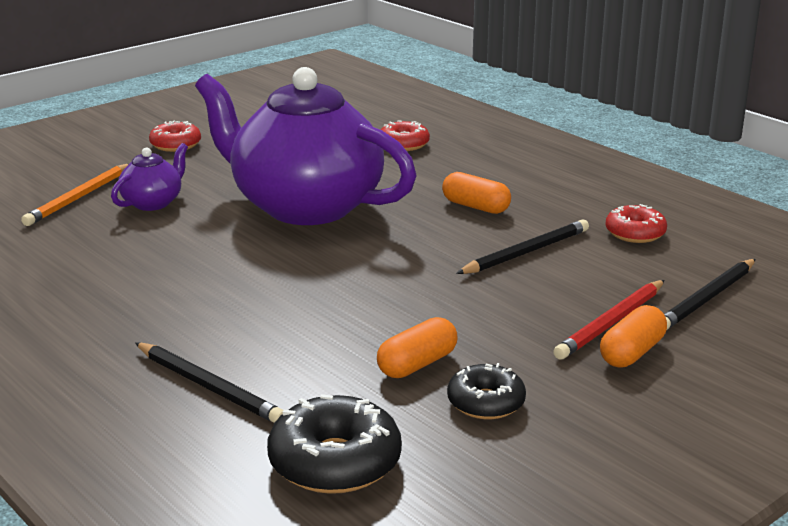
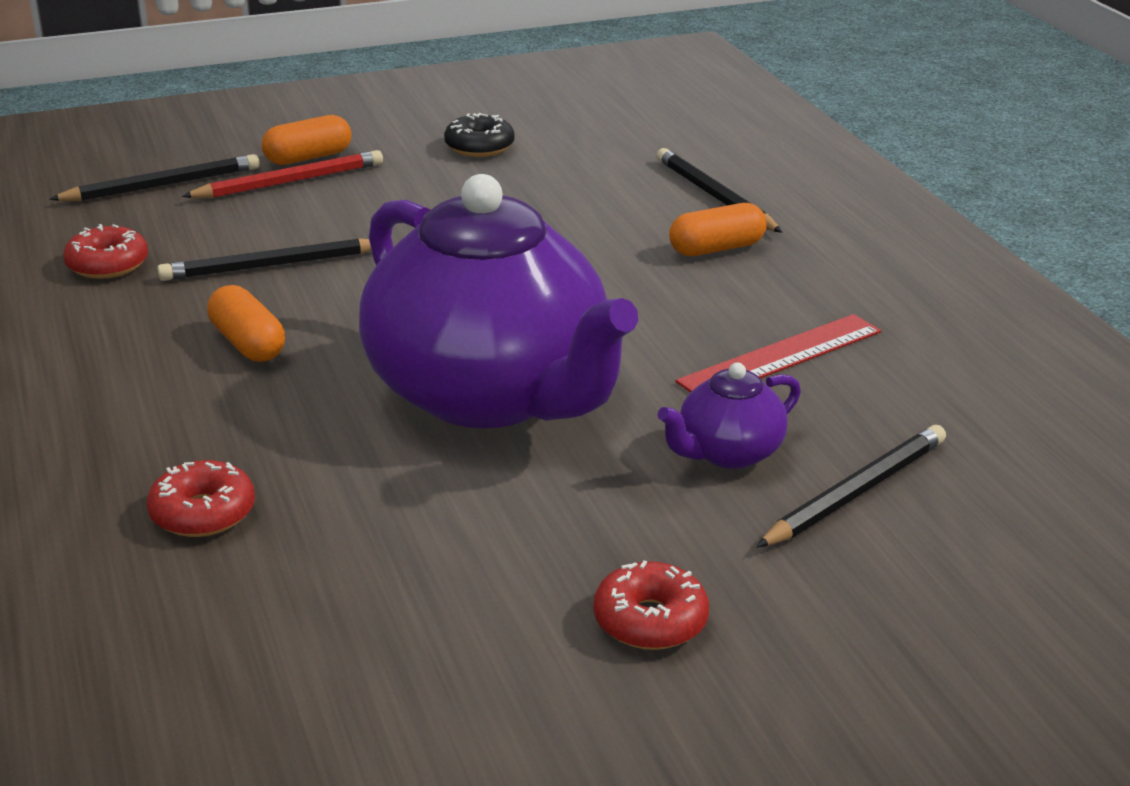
camera: 160 degrees left, 5 degrees up
orange pencil [21,164,129,226] -> black pencil [756,425,946,548]
black donut [267,394,402,494] -> none
orange capsule [377,317,458,378] -> orange capsule moved to [669,203,767,256]
none -> red ruler [675,314,881,392]

